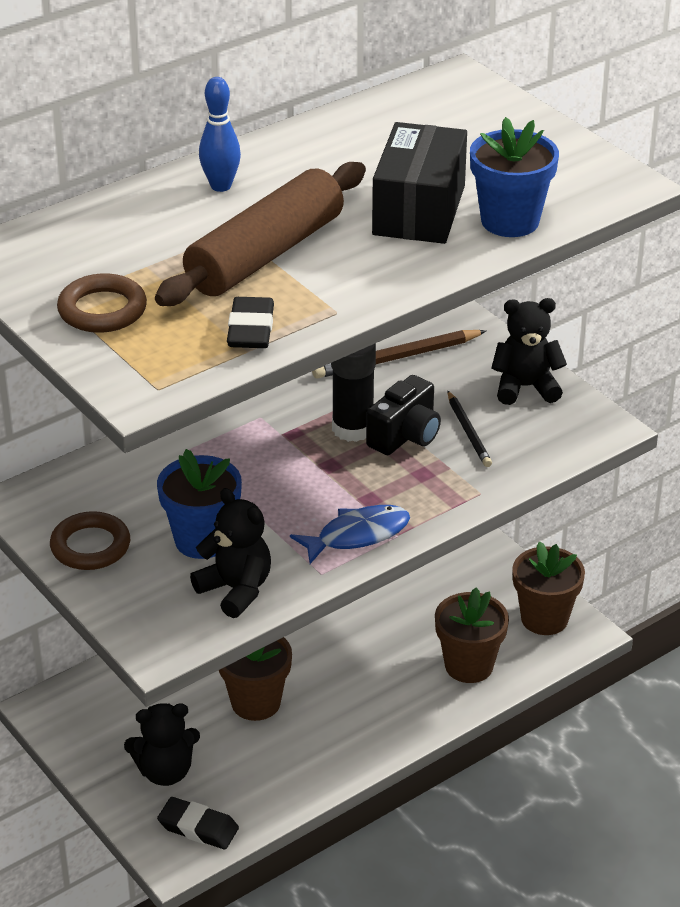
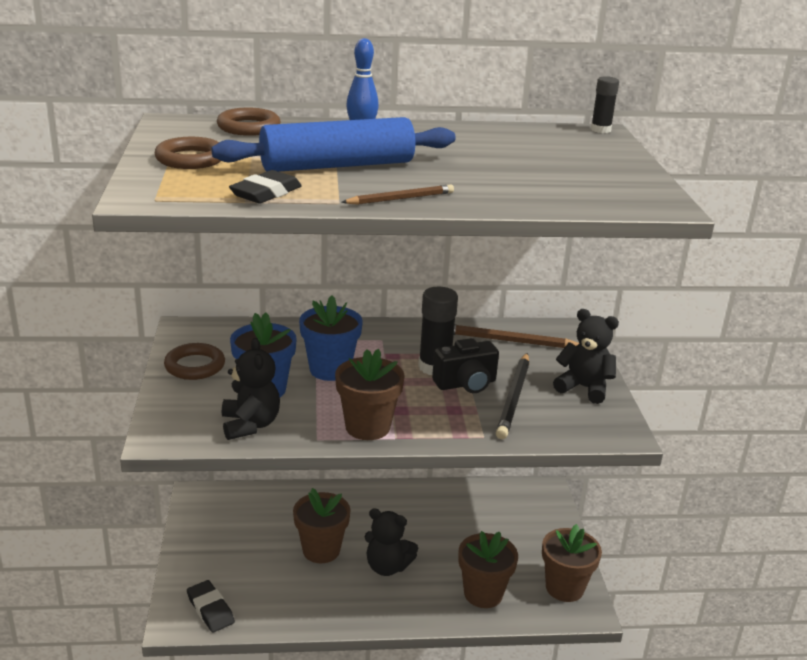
camera: 30 degrees right, 10 degrees down
black teddy bear [124,703,200,786] -> black teddy bear moved to [365,508,418,576]
brown rolling pin [155,162,366,306] -> blue rolling pin [211,117,456,172]
blue fish [290,505,410,564] -> brown flower pot [335,349,405,440]
black box [372,122,467,244] -> none
black pencil [448,391,492,467] -> black pencil [496,353,529,439], size x1.59
blue flower pot [470,117,559,237] -> blue flower pot moved to [299,295,363,381]
none -> brown ring [217,108,281,136]
none -> brown pencil [341,184,454,205]
none -> black glue stick [591,76,619,133]

